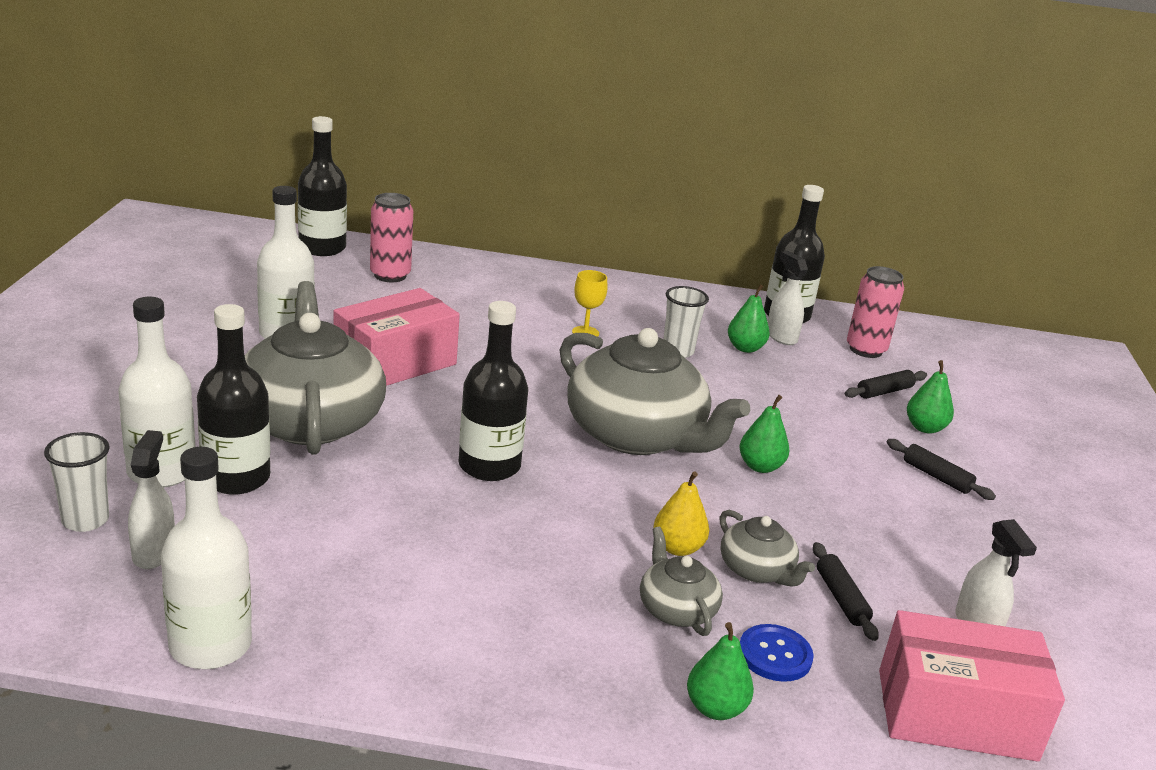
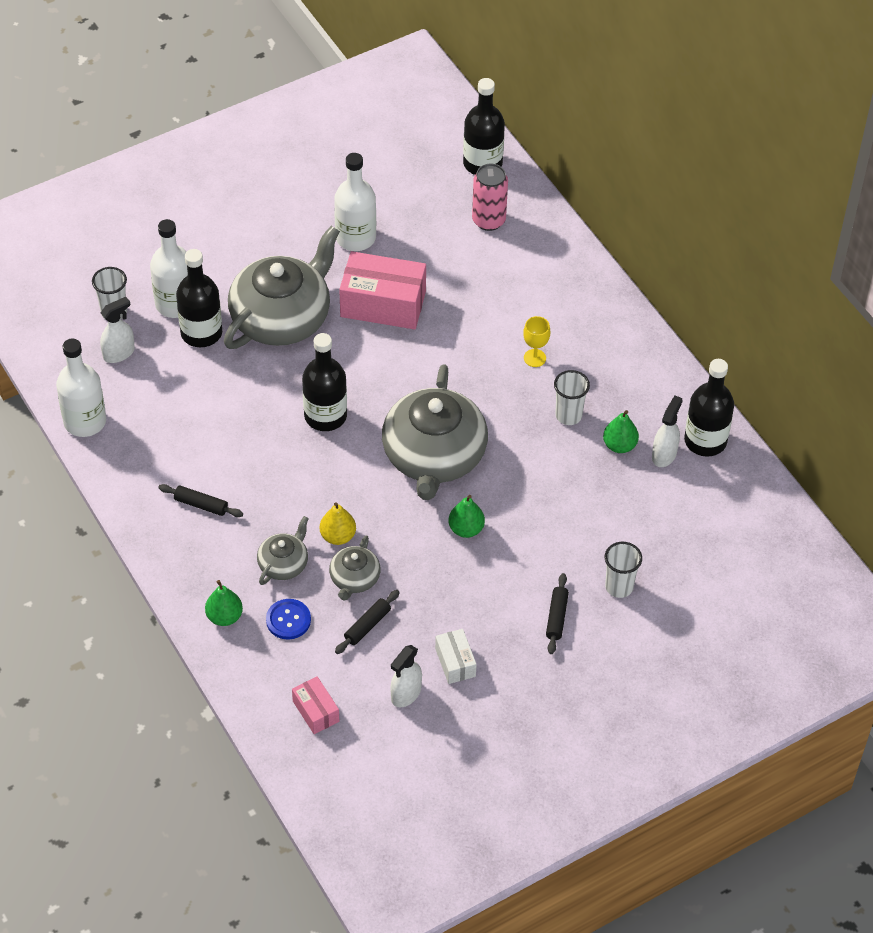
camera: 55 degrees right, 25 degrees up
black rolling pin [845,370,927,399] -> black rolling pin moved to [158,484,243,517]
pink can [847,266,904,358] -> none
pink box [879,610,1065,762] -> pink box [292,676,339,734], size x0.51
green pear [907,360,954,434] -> white cup [605,542,642,598]
none -> white box [435,629,477,684]

